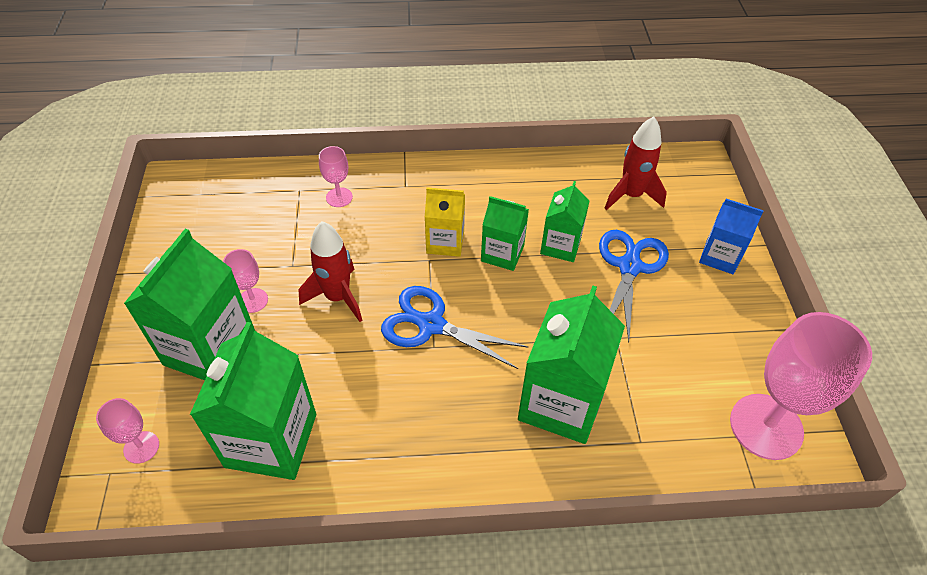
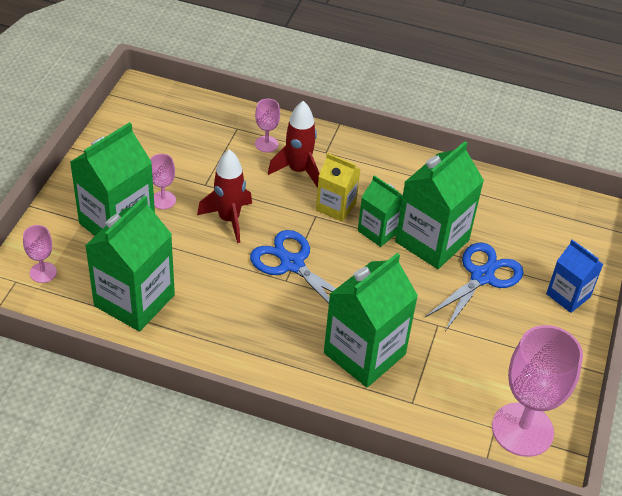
camera: 20 degrees right, 5 degrees down
green carton [540,181,589,262] -> green carton [395,141,484,269], size x1.74
red rocket [604,116,667,210] -> red rocket moved to [268,101,320,188]

